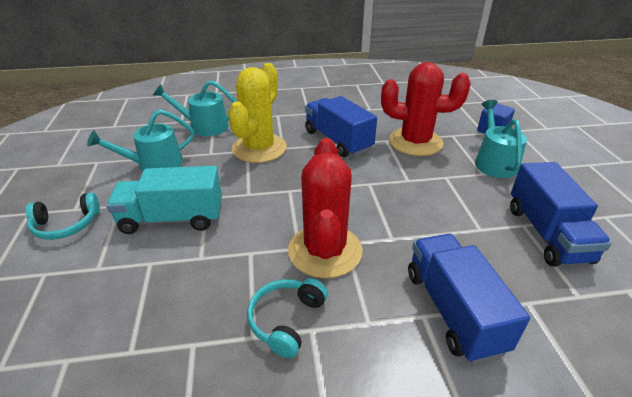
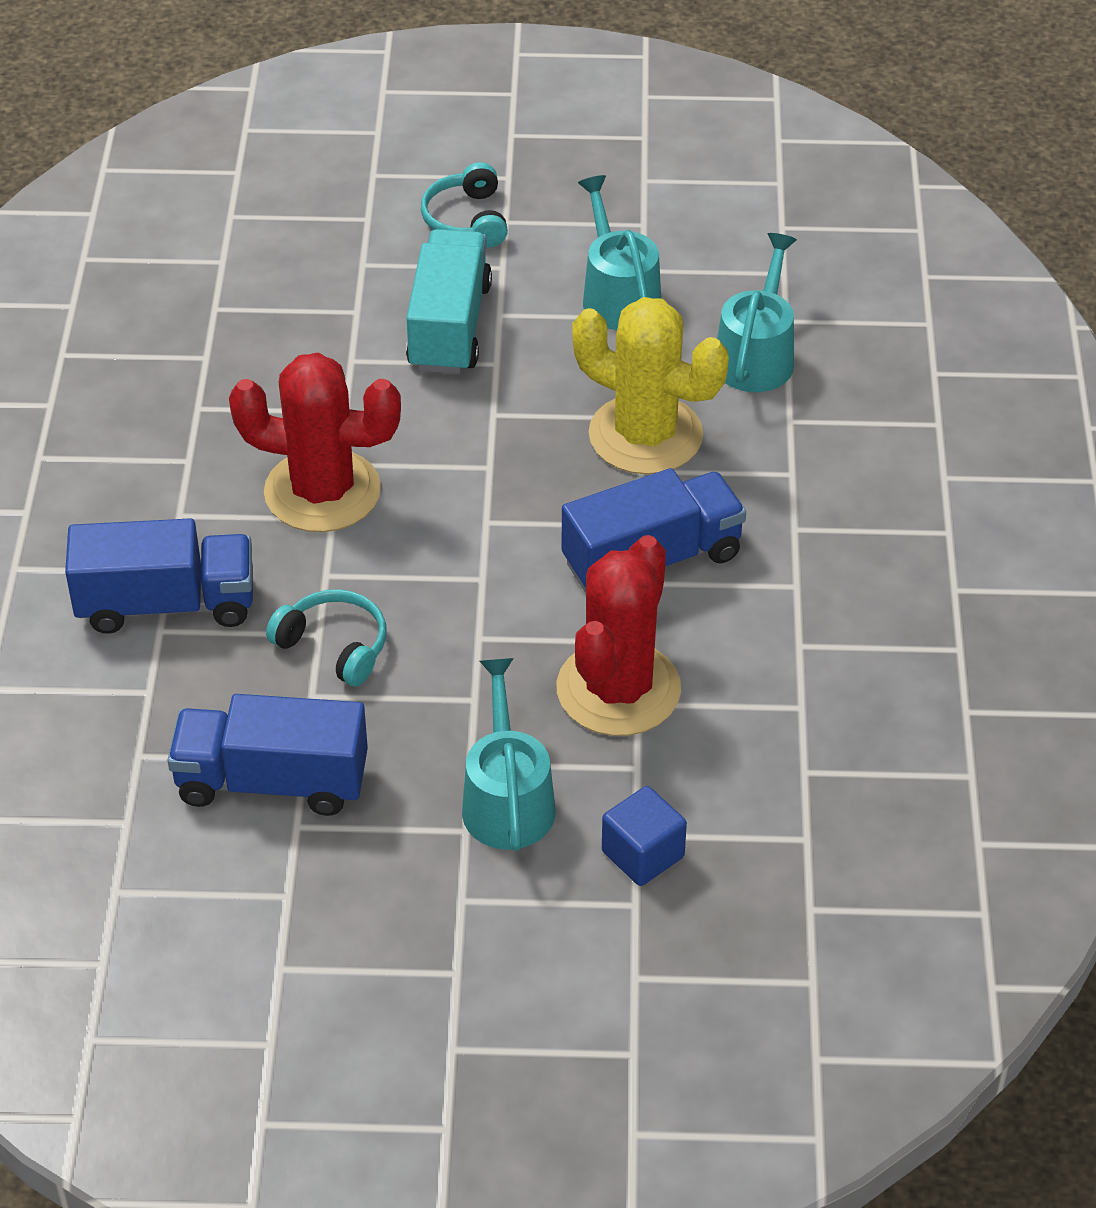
camera: 100 degrees right, 10 degrees up
turquoise headphones [247,278,328,358] -> turquoise headphones moved to [266,589,387,686]
turquoise watering can [475,100,527,178] -> turquoise watering can turned 105 degrees counterclockwise [462,658,555,851]

